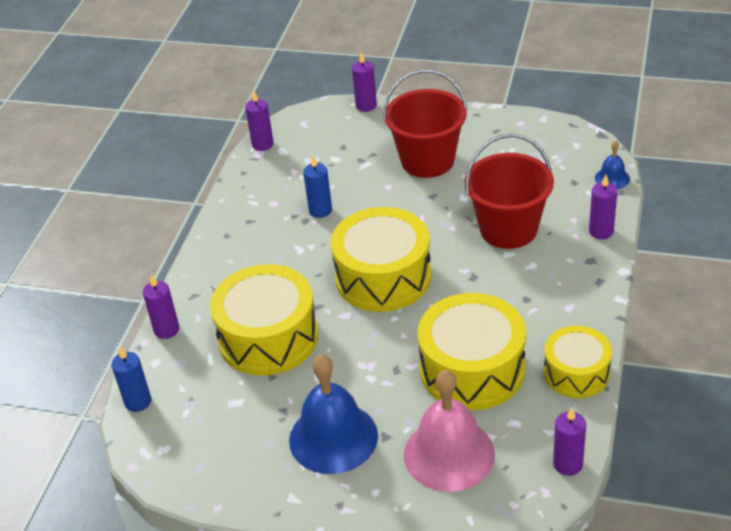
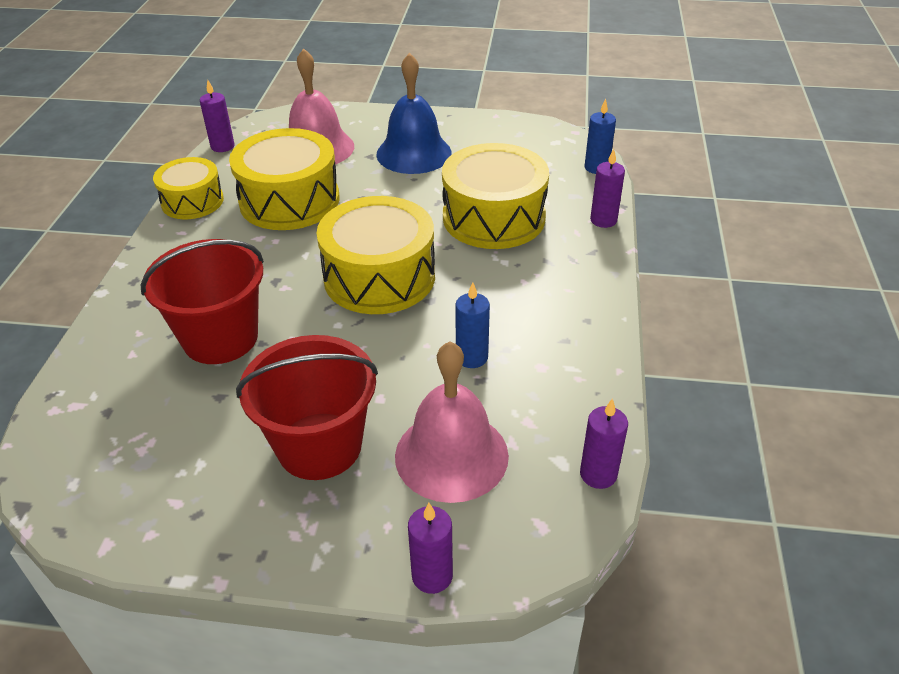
camera: 170 degrees right, 0 degrees up
purple candle [589,174,617,239] -> none
blue bell [595,140,630,189] -> none
none -> pink bell [395,341,509,503]

